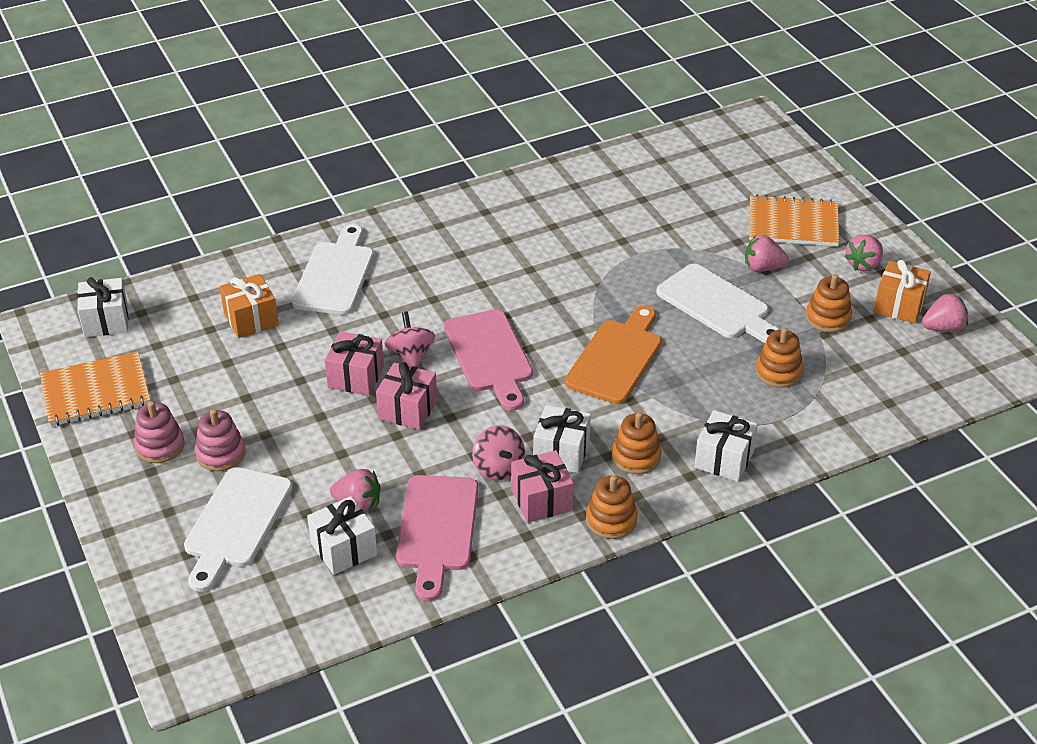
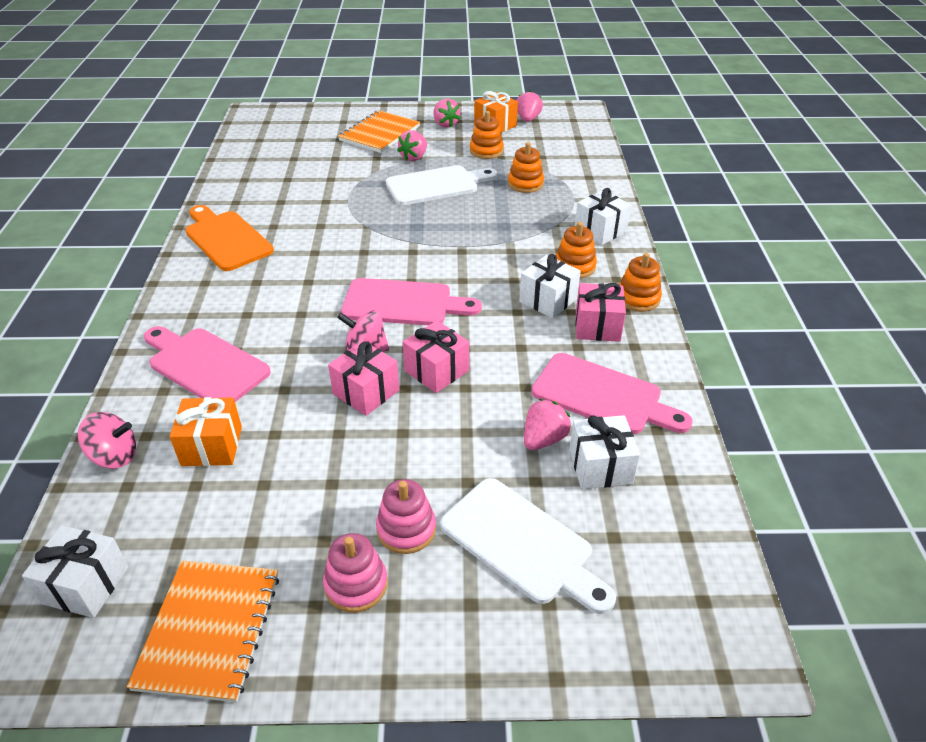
camera: 65 degrees left, 0 degrees up
white cutting board [292,224,374,315] -> pink cutting board [144,326,271,402]
pink spinning top [472,425,525,481] -> pink spinning top moved to [78,412,136,468]
orange cutting board [565,306,662,404] -> orange cutting board moved to [185,205,274,271]

